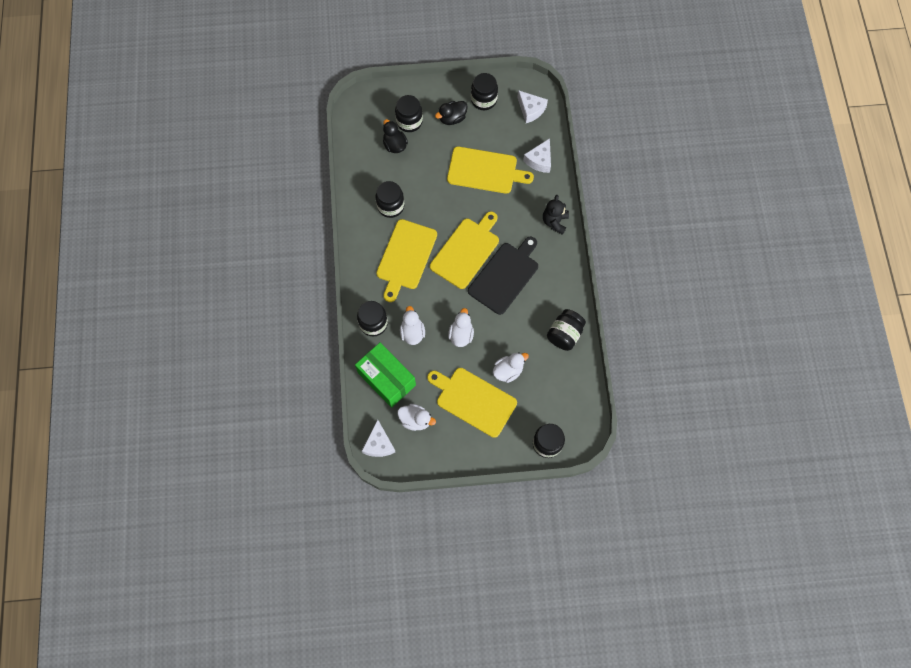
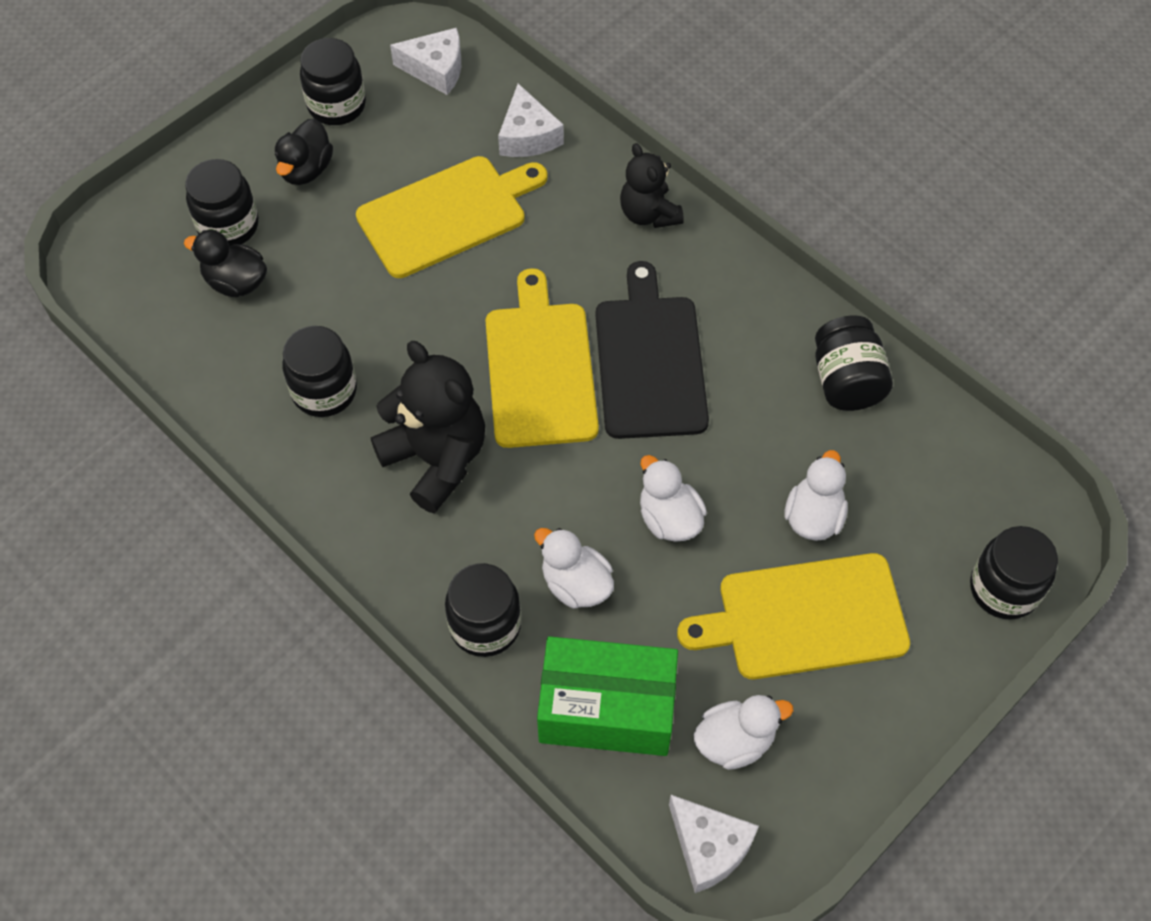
camera: 40 degrees left, 10 degrees down
yellow cutting board [376,219,437,302] -> black teddy bear [371,341,485,513]

